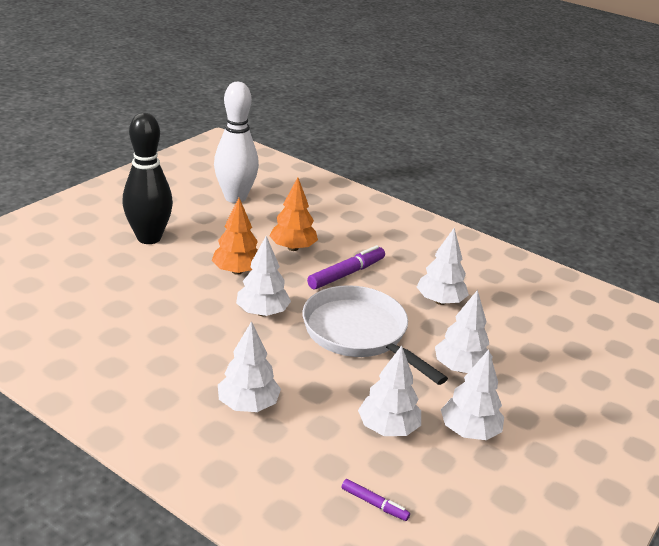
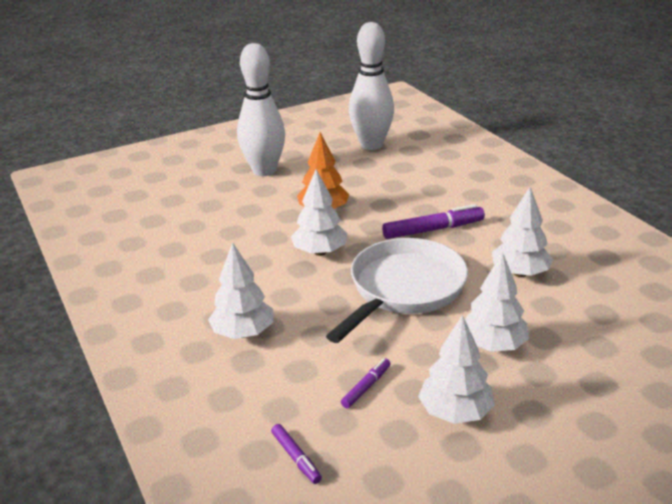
camera: 30 degrees right, 0 degrees up
black bowling pin [122,113,173,244] -> white bowling pin [237,43,285,176]
orange tree [269,177,318,251] -> none
white pan [302,285,448,385] -> white pan turned 45 degrees clockwise [326,238,468,343]
white tree [358,345,421,436] -> purple marker [341,358,391,408]

